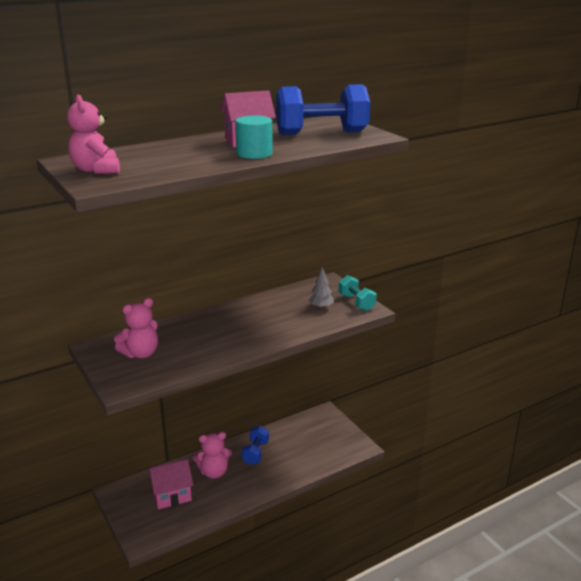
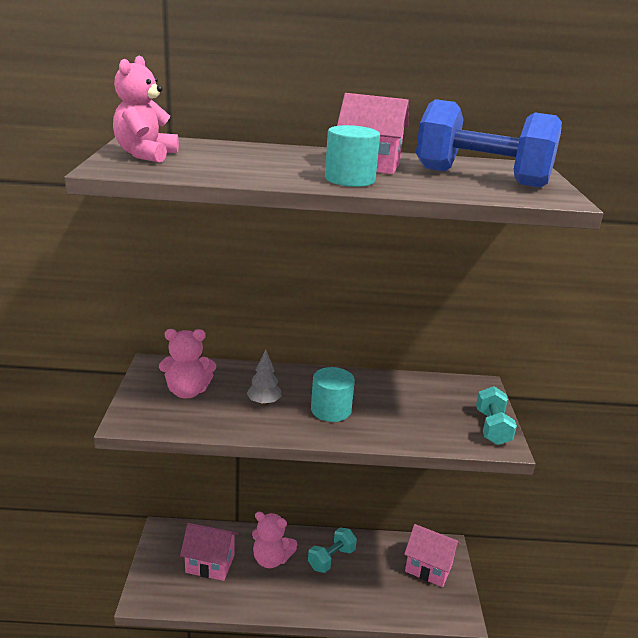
camera: 30 degrees right, 0 degrees up
blue dumbbell [242,426,269,465] -> turquoise dumbbell [308,527,357,573]
grey tree [309,267,334,309] -> grey tree moved to [246,350,282,405]
none -> turquoise cylinder [311,367,355,422]
none -> pink house [404,524,460,587]

